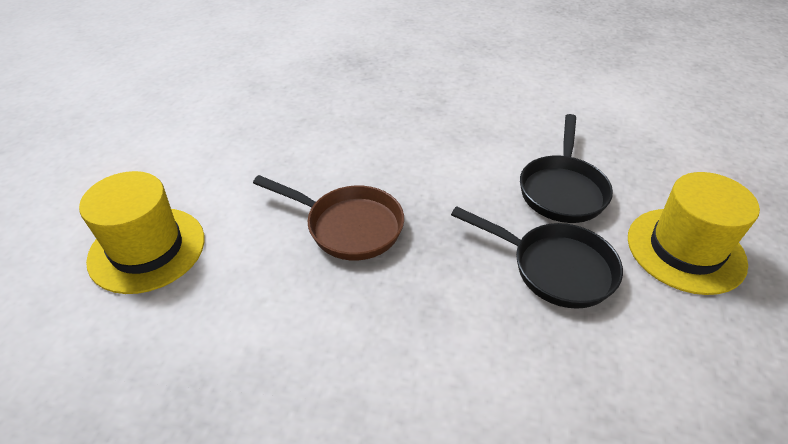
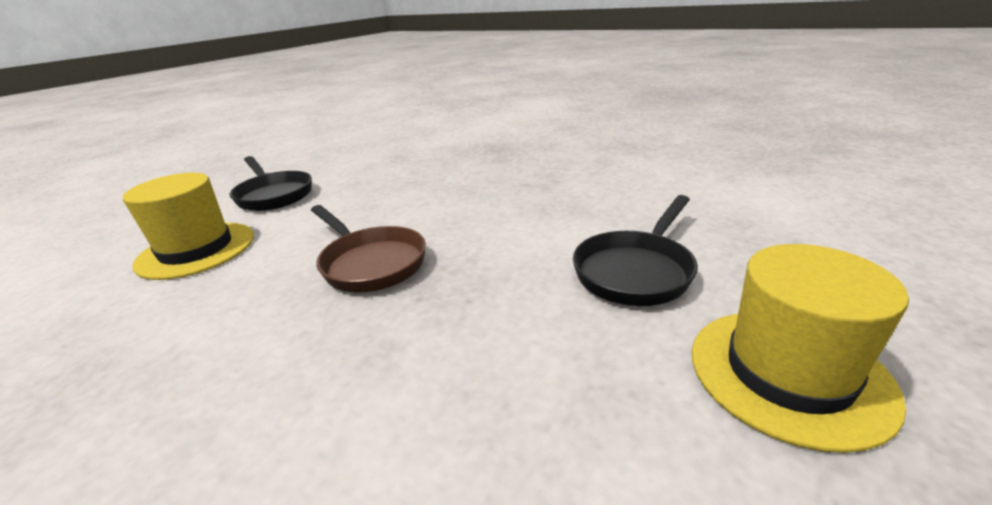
camera: 25 degrees right, 15 degrees down
black pan [451,206,623,309] -> black pan moved to [229,156,312,211]

